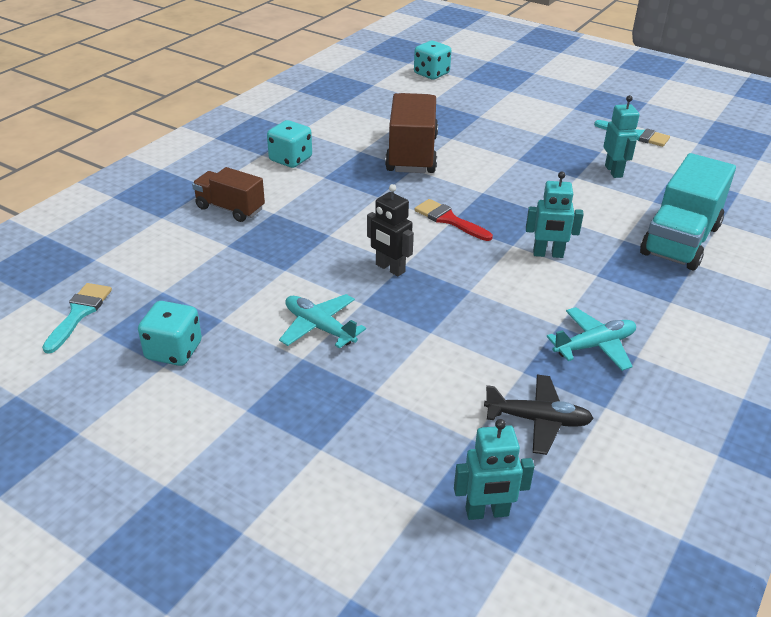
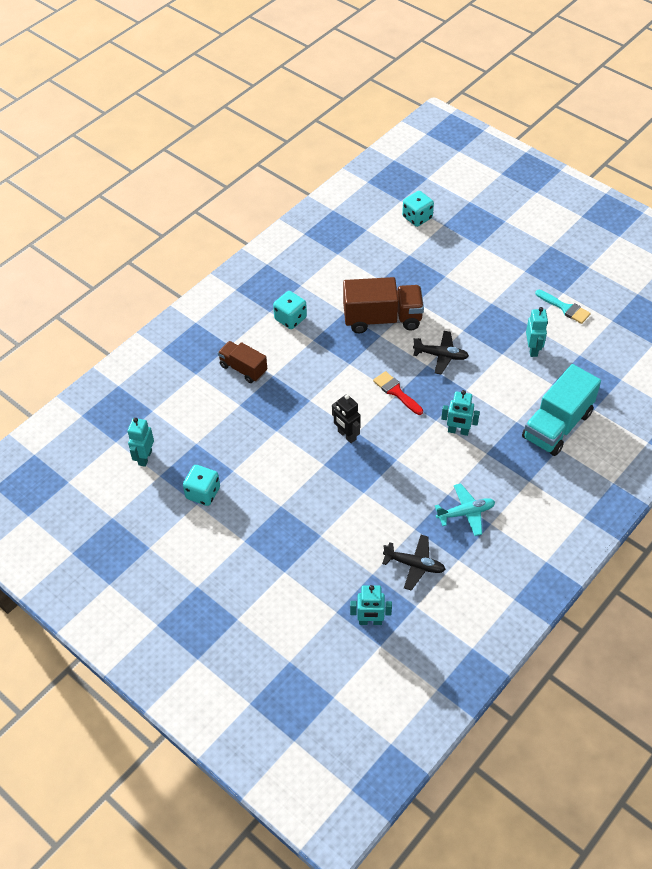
camera: 10 degrees right, 15 degrees up
turquoise brush [42,283,112,354] -> turquoise robot [127,418,154,467]
turquoise plane [279,294,366,349] -> none
brown truck [385,93,438,173] -> brown truck turned 75 degrees clockwise [343,277,424,333]
none -> black plane [413,331,469,374]

